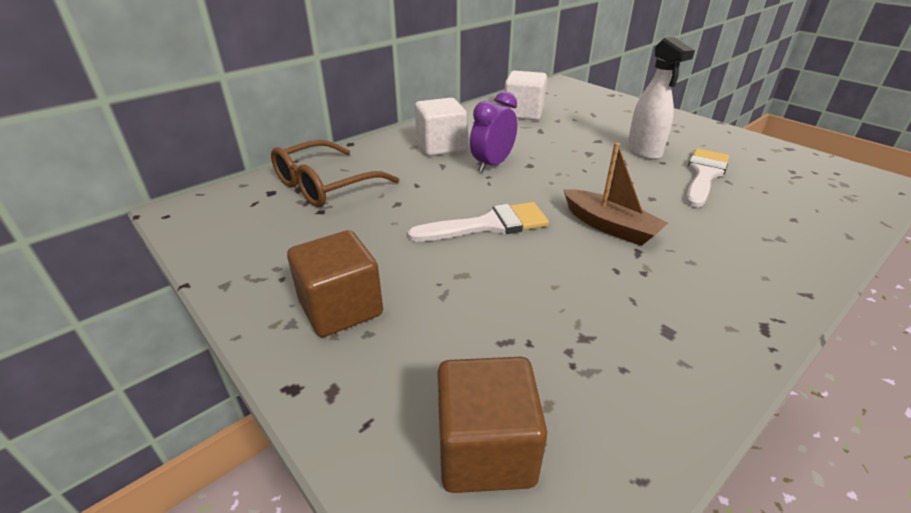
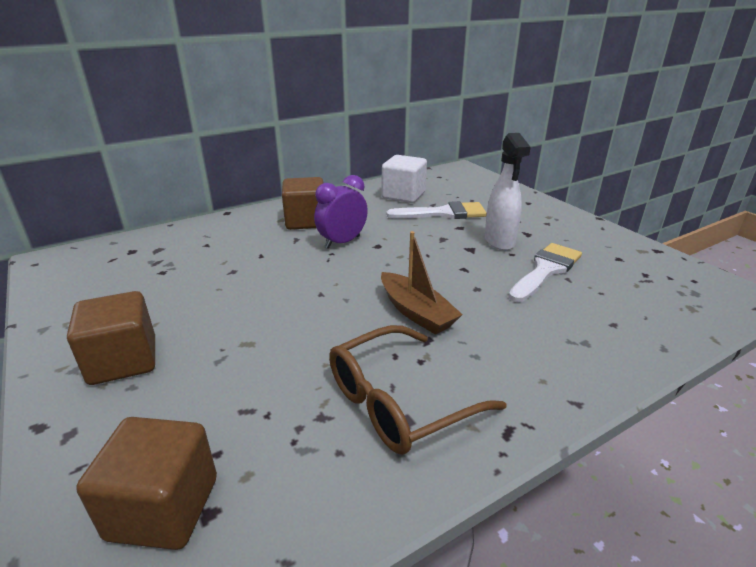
camera: 10 degrees right, 5 degrees down
brown glasses [271,140,399,207] -> brown glasses moved to [329,325,506,455]
white brush [408,202,549,242] -> white brush moved to [386,201,487,219]
white cube [415,98,467,156] -> brown cube [282,177,324,230]

